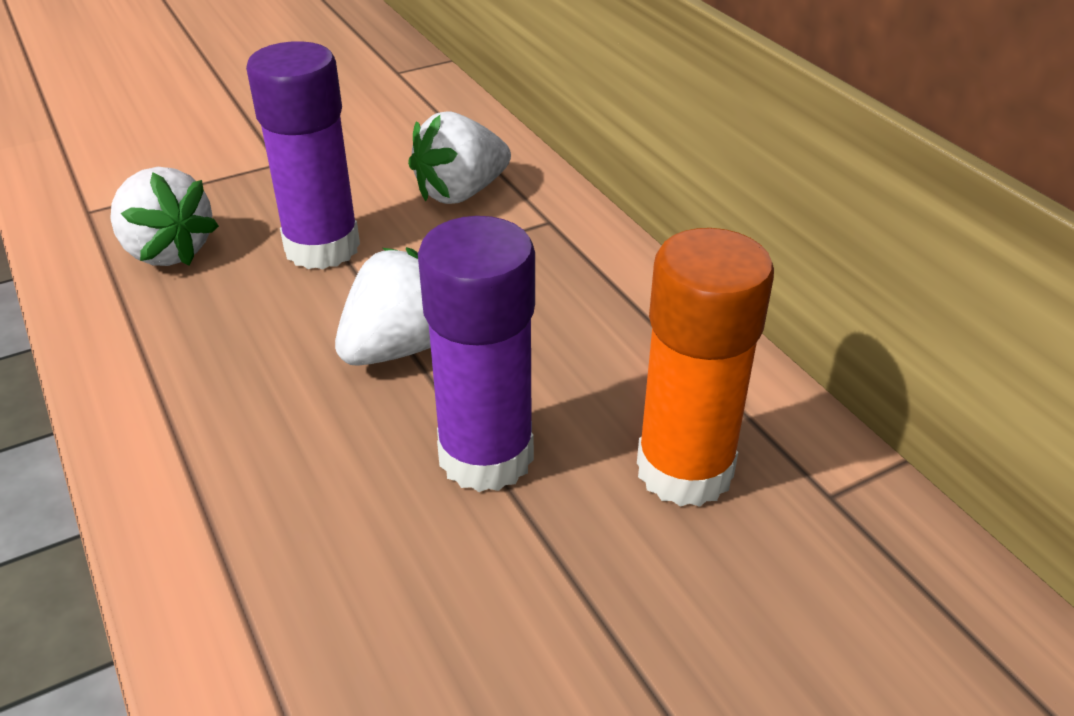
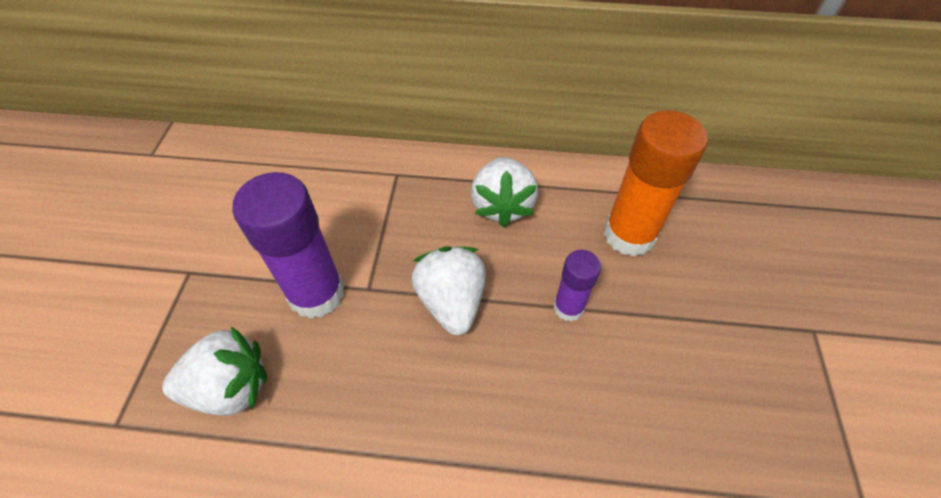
camera: 55 degrees left, 15 degrees up
white strawberry [408,112,511,204] -> white strawberry moved to [471,157,538,227]
purple glue stick [418,216,535,492] -> purple glue stick [554,250,601,322], size x0.54

